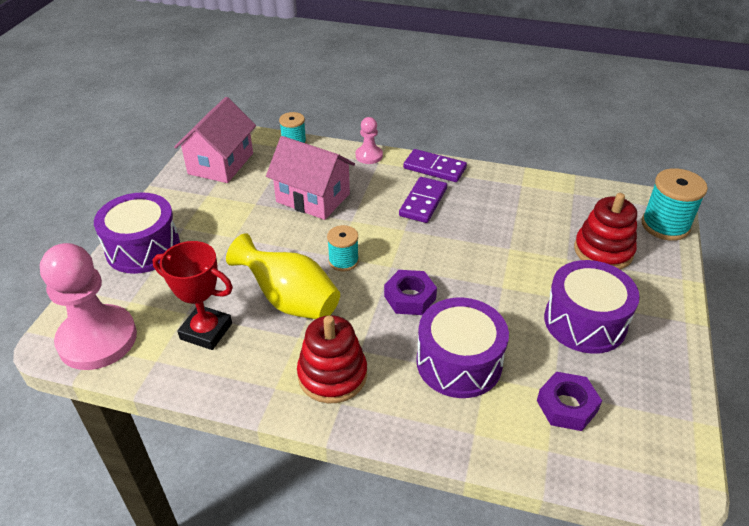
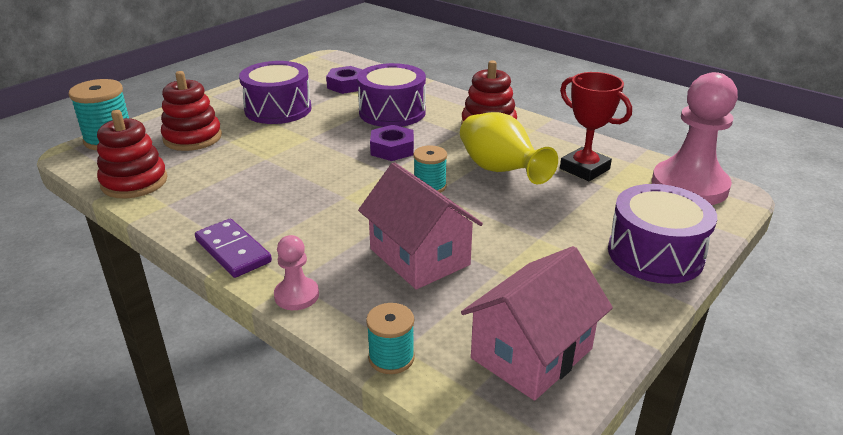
camera: 155 degrees left, 10 degrees down
purple domino [399,177,447,223] -> none
none -> red stacking toy [97,110,167,199]

